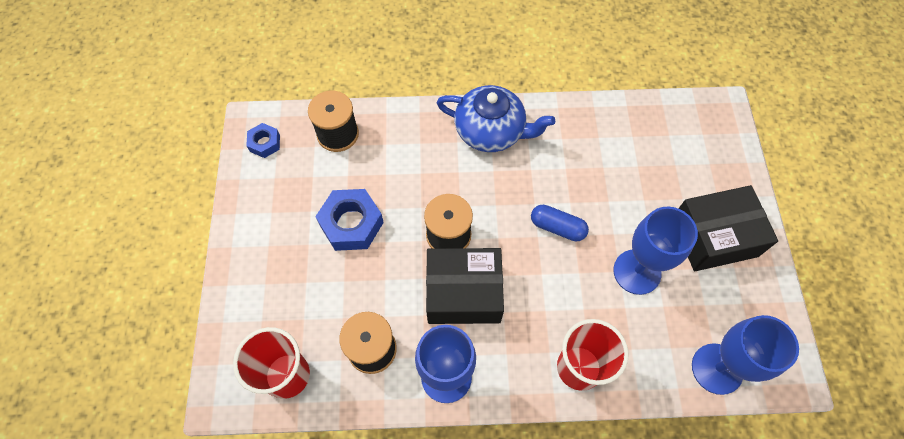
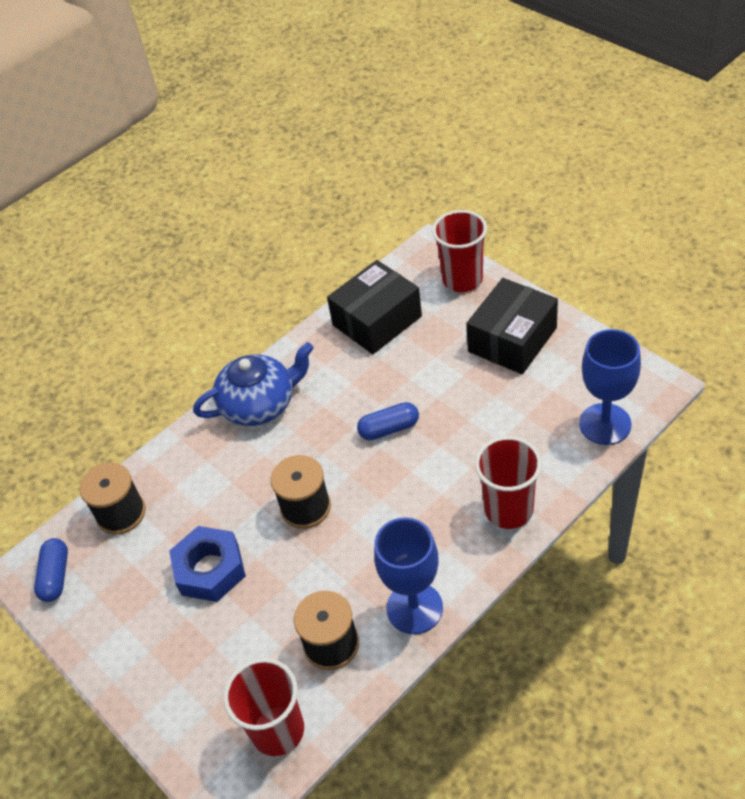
camera: 35 degrees left, 15 degrees down
blue nut [246,123,280,158] -> blue capsule [34,538,68,602]
black box [426,248,504,324] -> black box moved to [327,260,422,354]
blue goblet [614,207,698,295] -> none
none -> red cup [432,210,487,292]

